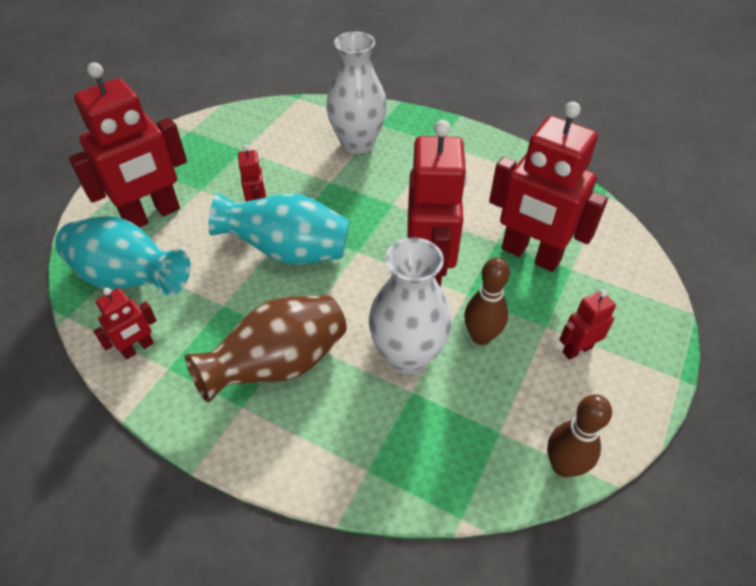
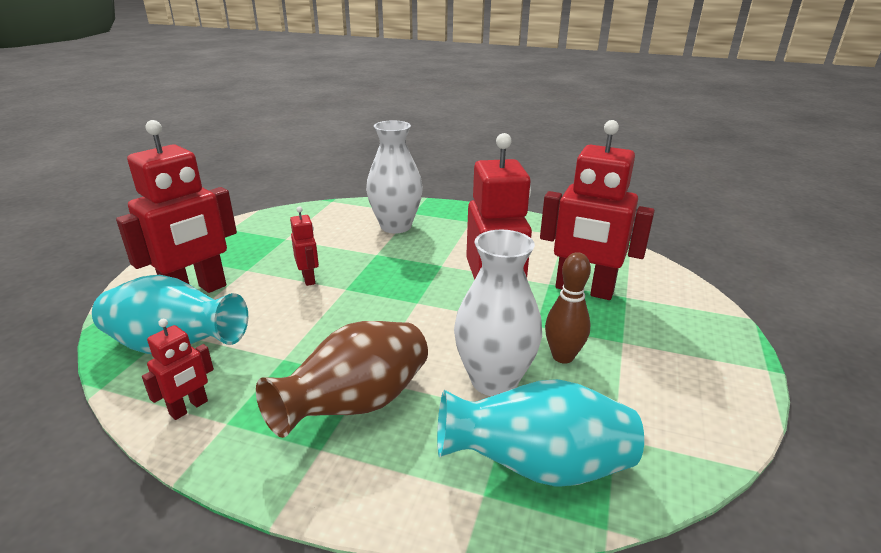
camera: 10 degrees left, 20 degrees down
turquoise vase [208,192,349,264] -> turquoise vase moved to [437,379,644,487]
brown bowling pin [547,394,612,477] -> none
red robot [559,290,616,360] -> none

